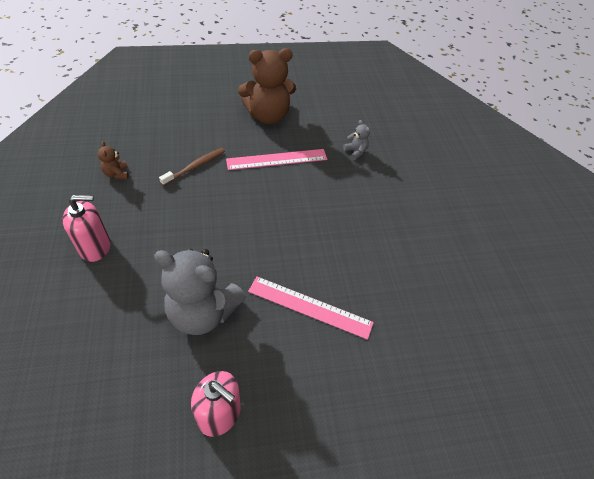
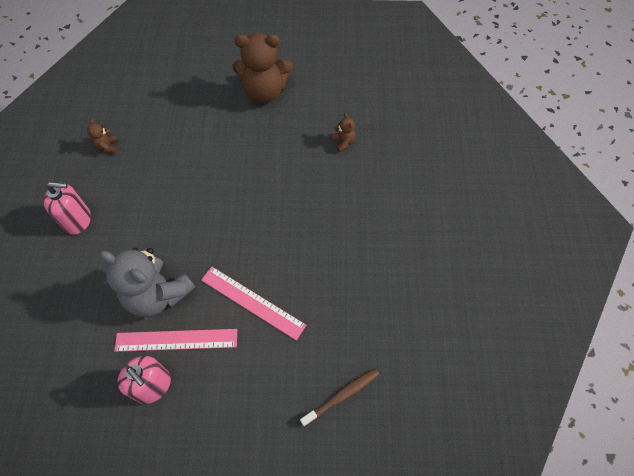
camera: 15 degrees right, 10 degrees up
brown toothbrush [159,148,225,186] -> brown toothbrush moved to [300,368,379,427]
pink ruler [226,149,327,170] -> pink ruler moved to [114,329,237,352]
grey teddy bear [343,120,370,160] -> brown teddy bear [331,113,355,152]

